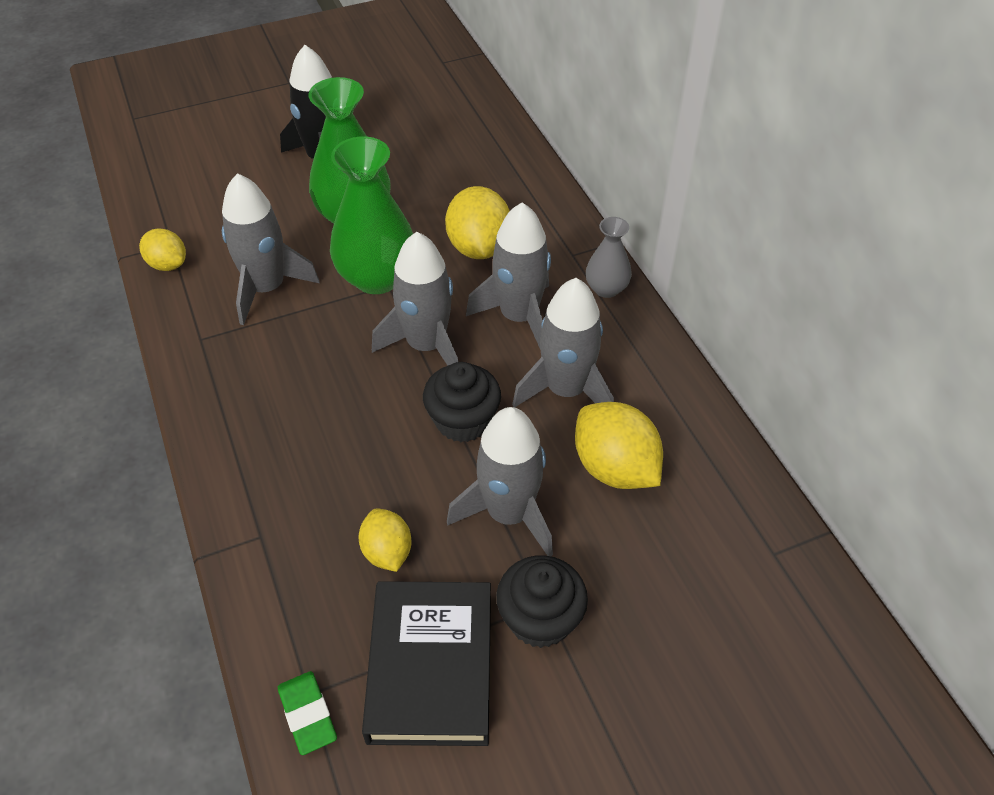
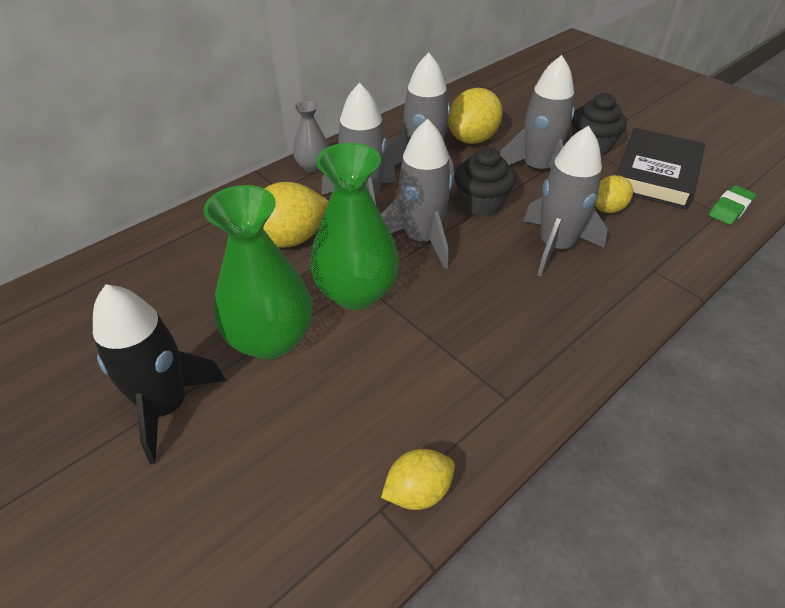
camera: 110 degrees left, 5 degrees down
yellow lemon [139,228,186,271] -> yellow lemon turned 45 degrees clockwise [381,449,455,510]
grey rocket [222,173,320,325] -> grey rocket moved to [524,125,608,277]
black book [362,581,491,746] -> black book turned 45 degrees counterclockwise [616,128,705,209]

